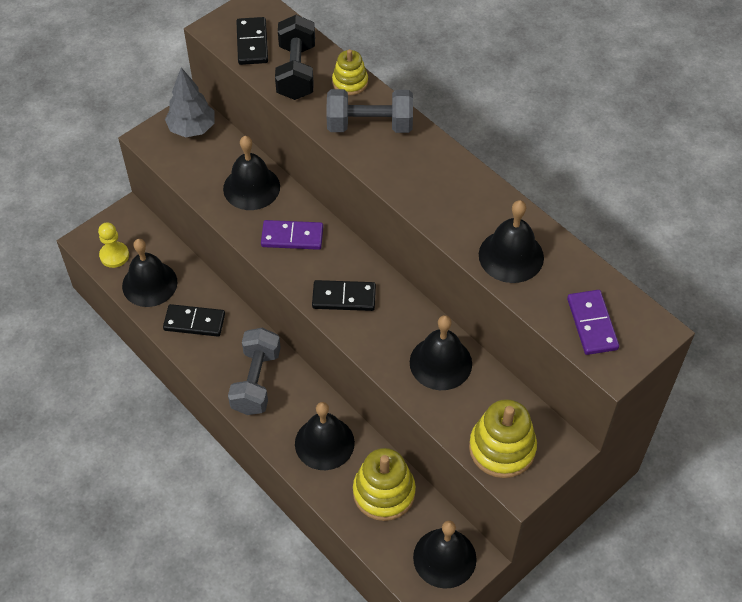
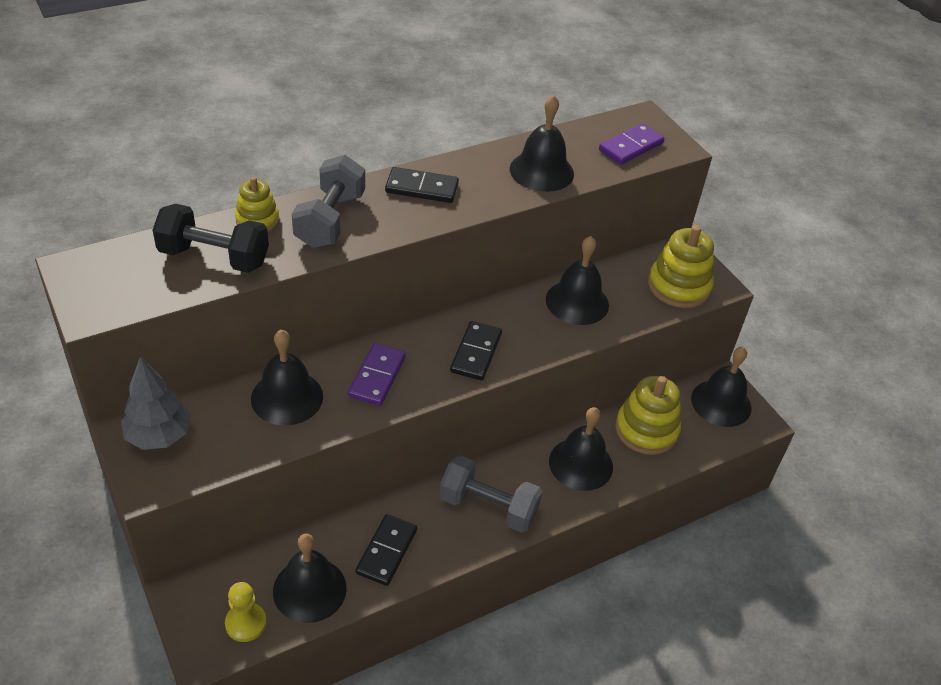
camera: 80 degrees left, 10 degrees down
black domino [236,17,268,65] -> black domino moved to [385,167,459,203]
purple domino [567,290,619,355] -> purple domino turned 45 degrees counterclockwise [599,123,665,165]

